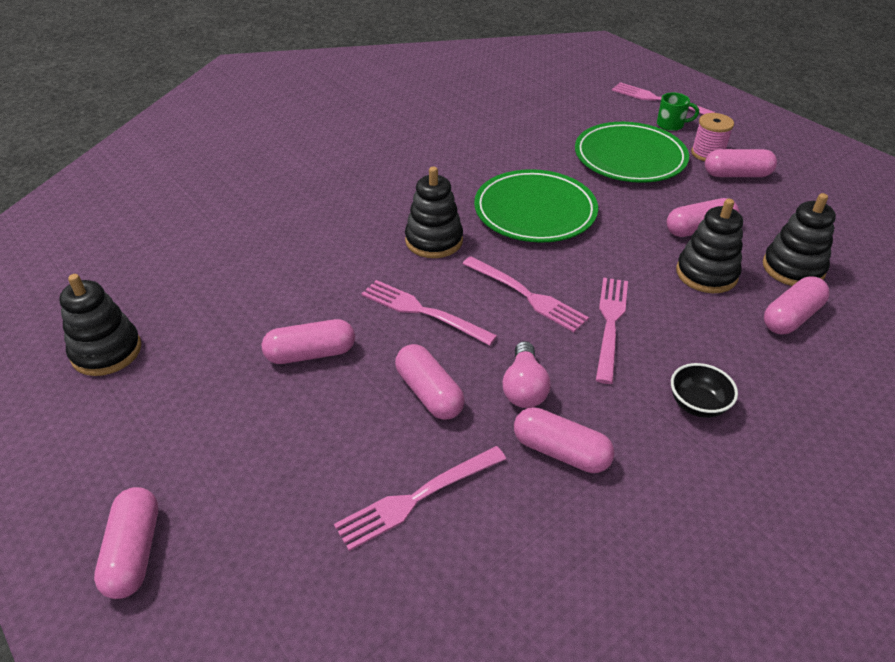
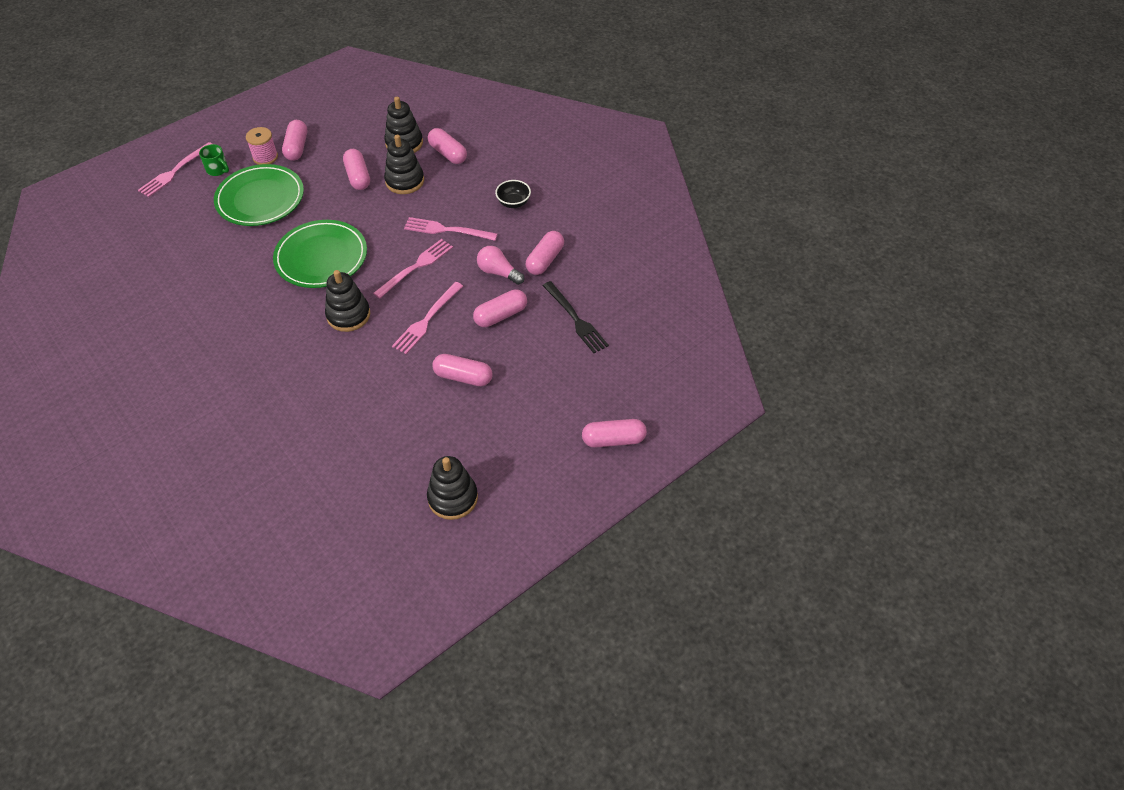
camera: 90 degrees left, 10 degrees up
pink capsule [262,319,355,364] -> pink capsule turned 60 degrees counterclockwise [432,354,493,386]
pink fork [334,446,506,551] -> black fork [543,281,609,353]
pink light bulb [502,341,550,408] -> pink light bulb turned 150 degrees counterclockwise [477,246,524,285]
green mug [657,92,699,131] -> green mug turned 120 degrees clockwise [199,144,229,176]

